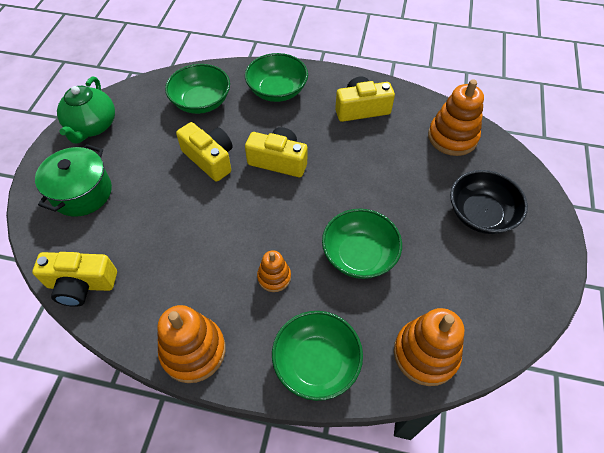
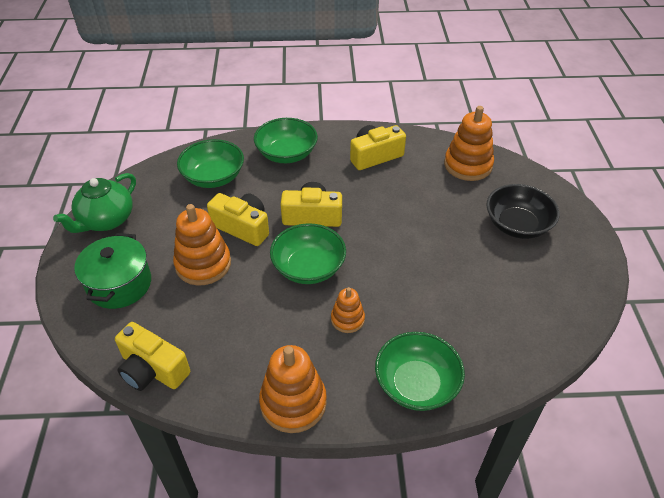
camera: 15 degrees left, 10 degrees down
yellow camera [32,252,117,307] -> yellow camera turned 45 degrees clockwise [115,322,190,391]
green teapot [57,77,115,144] -> green teapot turned 45 degrees clockwise [53,173,136,233]
green bowl [322,209,402,279] -> green bowl moved to [270,223,346,284]
orange stacking toy [394,308,464,386] -> orange stacking toy moved to [173,204,231,286]

